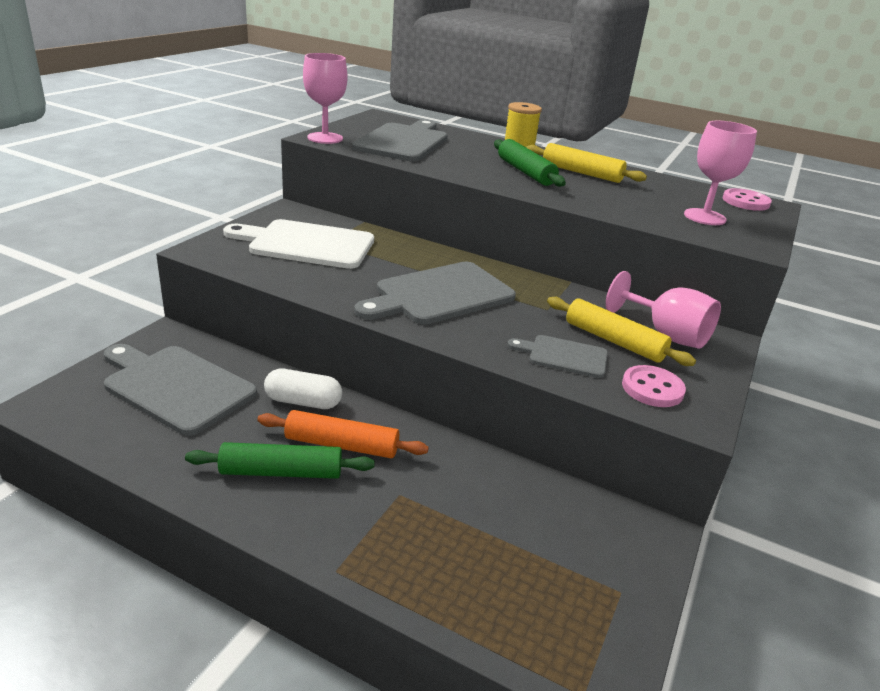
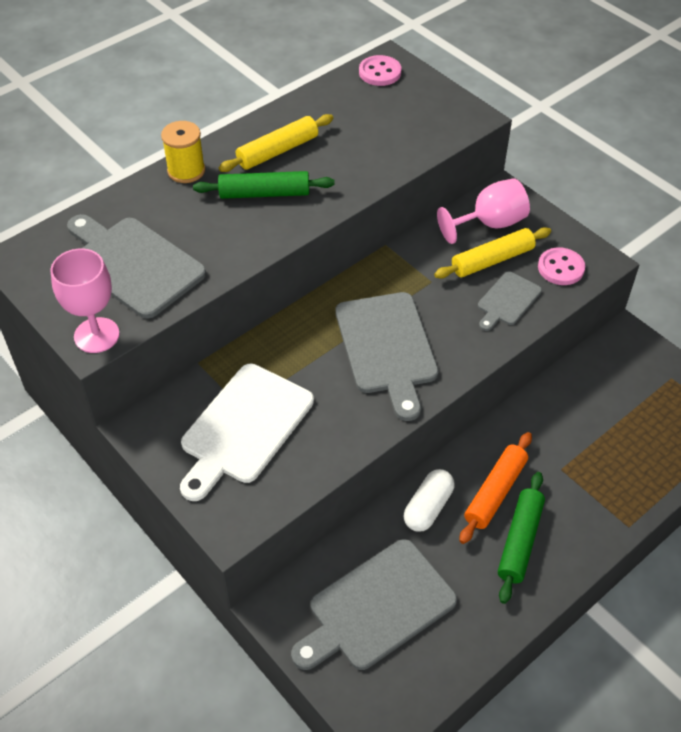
camera: 65 degrees left, 20 degrees up
pink goblet [684,121,757,225] -> none

